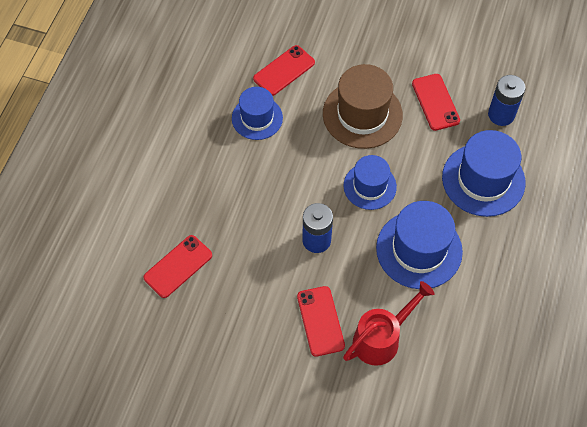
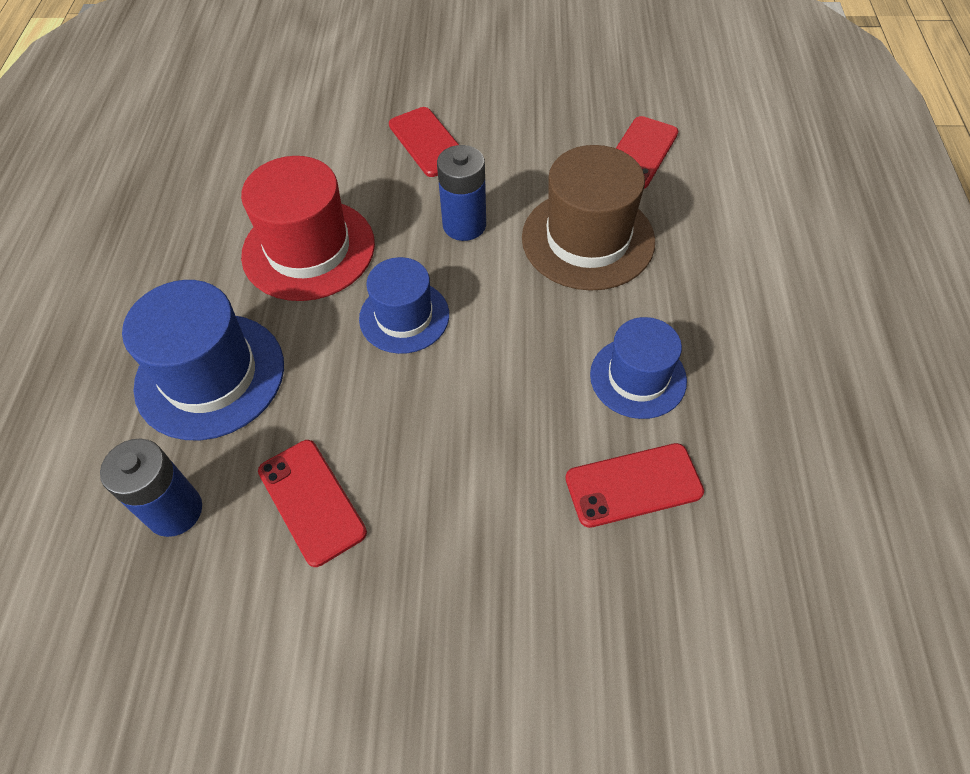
camera: 165 degrees right, 5 degrees down
red phone [253,45,315,96] -> red phone turned 45 degrees clockwise [566,443,704,528]
brown hat [323,64,403,149] -> brown hat moved to [522,145,655,291]
red watering can [343,281,435,366] -> none
blue hat [376,201,463,289] -> red hat [241,156,375,301]

